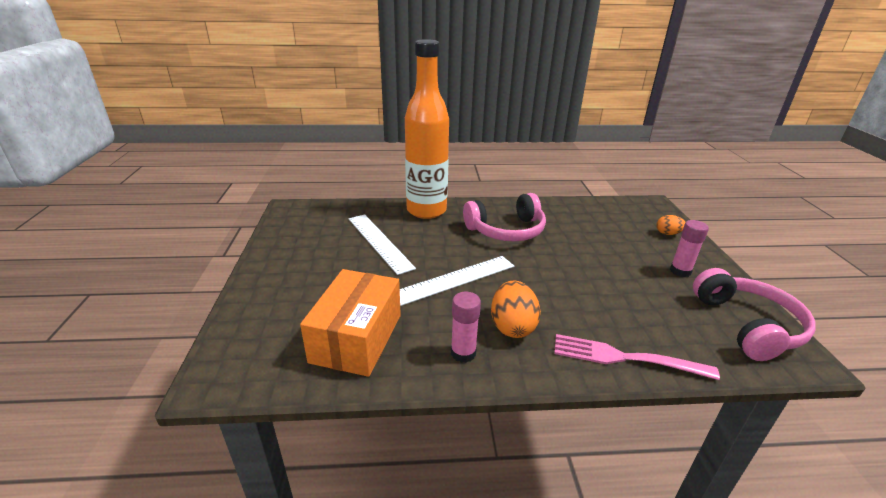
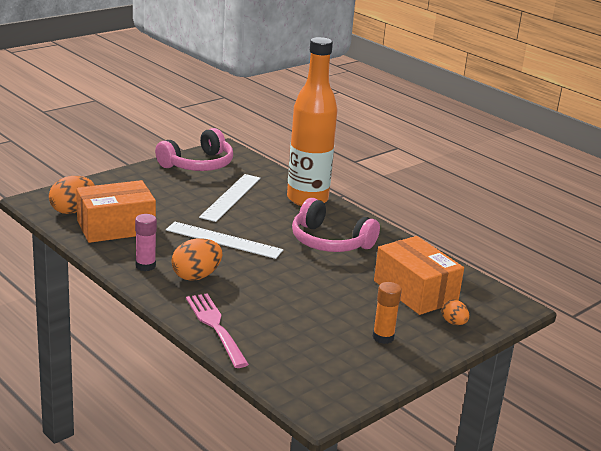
camera: 50 degrees right, 5 degrees down
pink glue stick [670,220,709,277] -> orange glue stick [373,282,402,344]
pink headphones [693,268,816,361] -> pink headphones moved to [155,128,233,171]
none -> orange egg [49,176,95,214]
none -> orange box [374,236,464,315]

